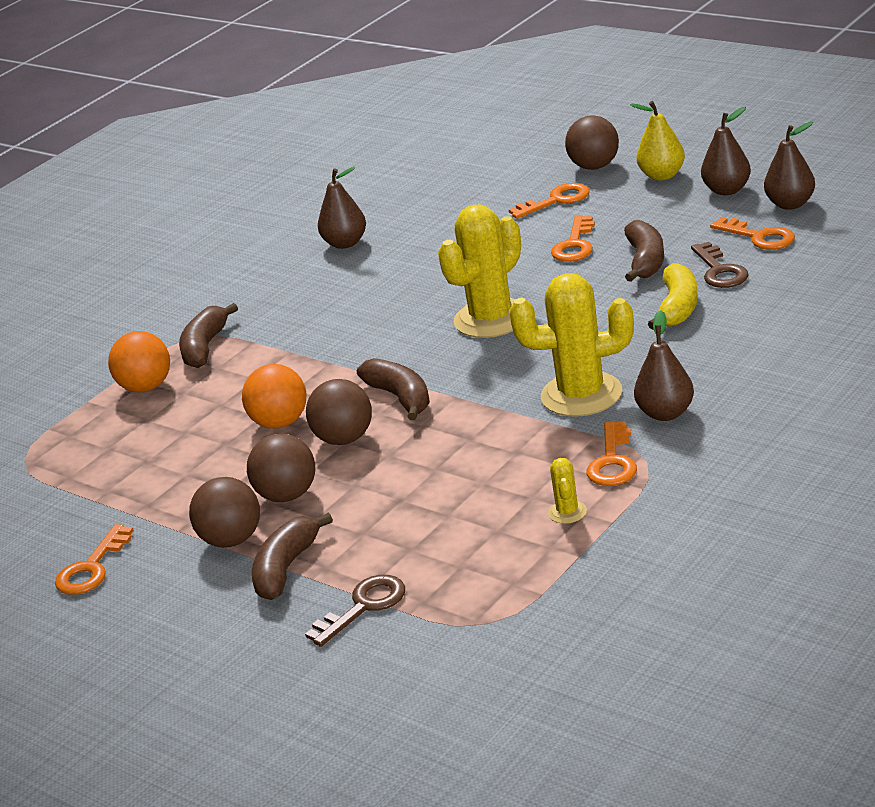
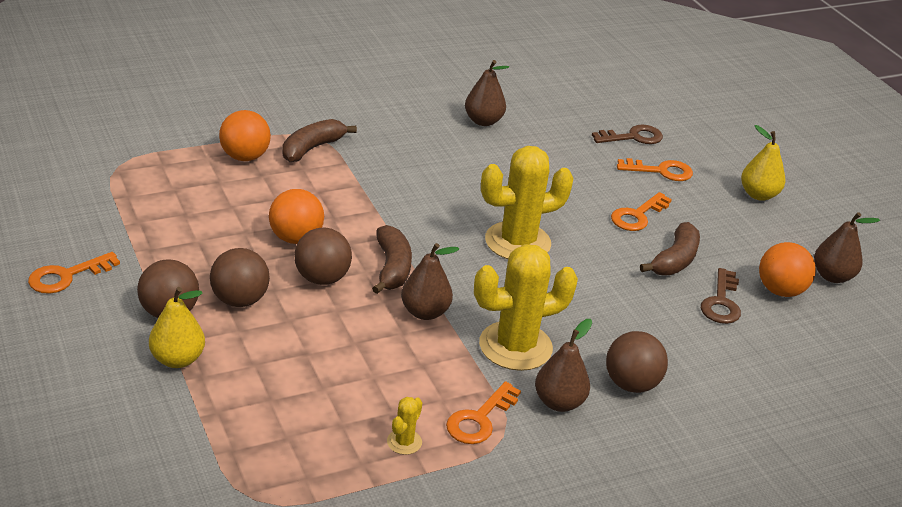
camera: 20 degrees right, 5 degrees up
brown banana [252,513,333,600] -> yellow pear [149,287,205,368]
brown key [305,575,405,647] -> brown key moved to [592,125,663,144]
yellow cactus [509,273,634,417] -> yellow cactus turned 45 degrees counterclockwise [474,244,578,371]
brown ball [565,115,619,170] -> brown ball moved to [606,331,668,393]
yellow banana [648,263,698,329] -> none
brown pear [701,107,751,195] -> brown pear moved to [401,243,459,320]
orange key [710,217,795,250] -> orange ball [759,242,816,297]

